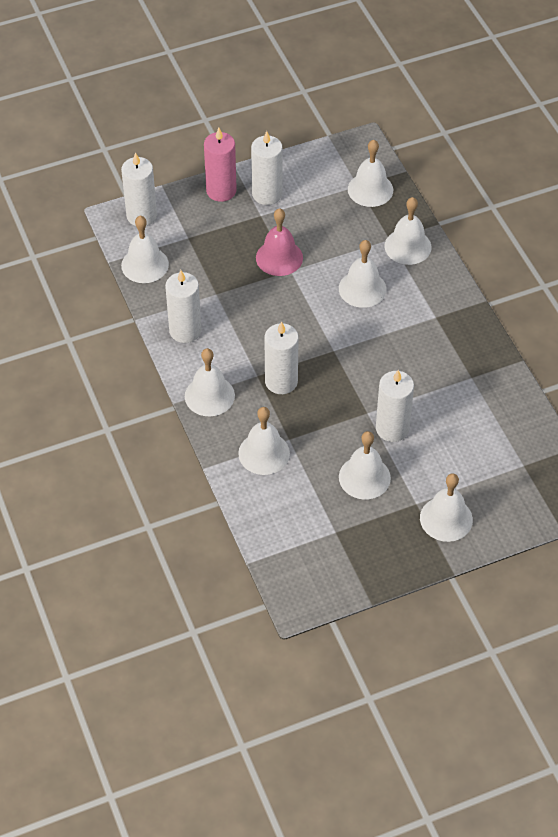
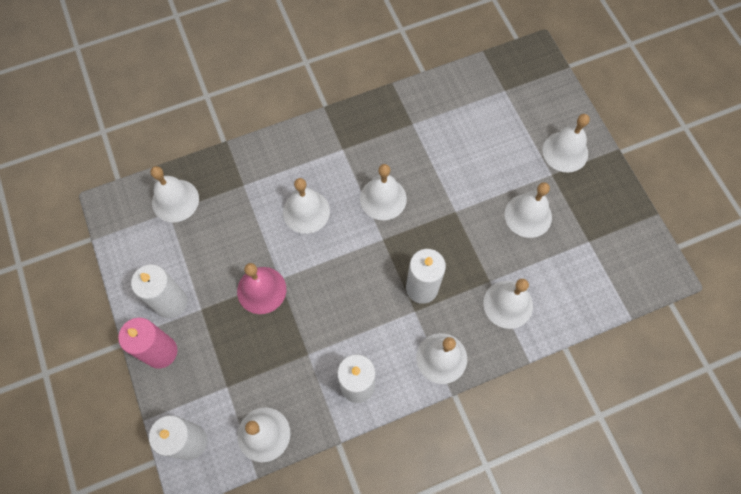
camera: 90 degrees left, 15 degrees up
white candle [376,370,414,442] -> none
white bell [384,197,432,265] -> white bell moved to [360,164,407,220]

